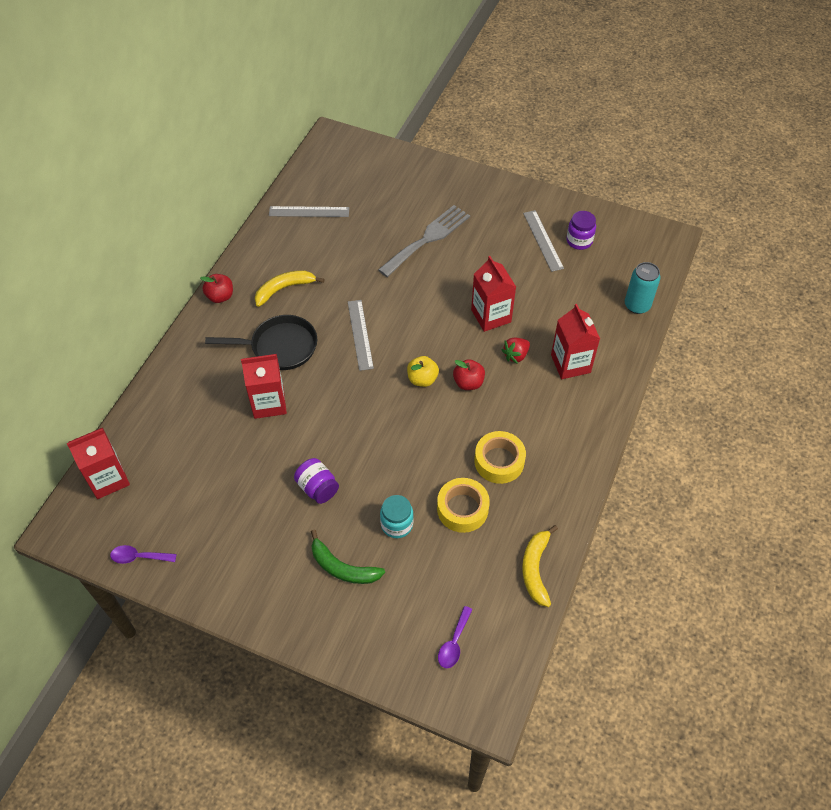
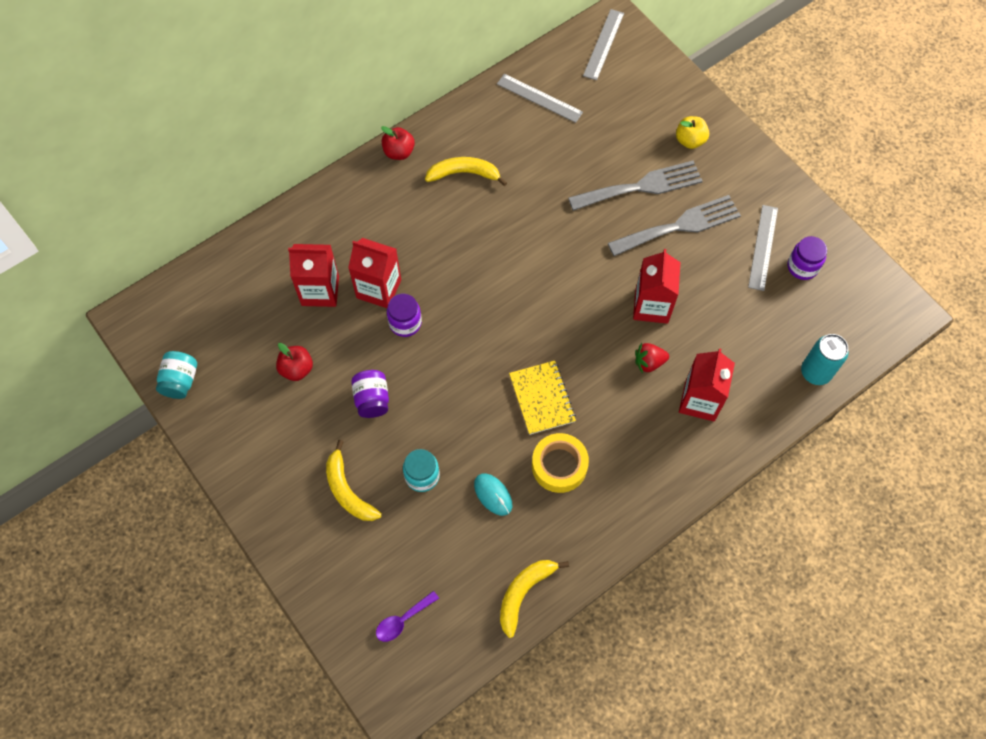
camera: 30 degrees right, 10 degrees up
red carton [67,428,130,499] -> red carton moved to [288,244,339,307]
purple spoon [110,545,177,564] -> turquoise jar [156,351,197,399]
black pan [205,315,317,370] -> none
green banana [311,529,385,584] -> yellow banana [326,440,382,521]
grey ruler [348,300,374,371] -> grey ruler moved to [583,9,624,80]
yellow apple [407,356,439,387] -> yellow apple moved to [676,116,709,149]
yellow tape [437,478,490,533] -> turquoise mouse [474,473,512,516]
red apple [453,359,485,390] -> red apple moved to [276,343,313,381]
none -> purple jar [387,294,422,337]
none -> yellow notebook [509,361,576,435]
none -> grey fork [608,195,741,256]

